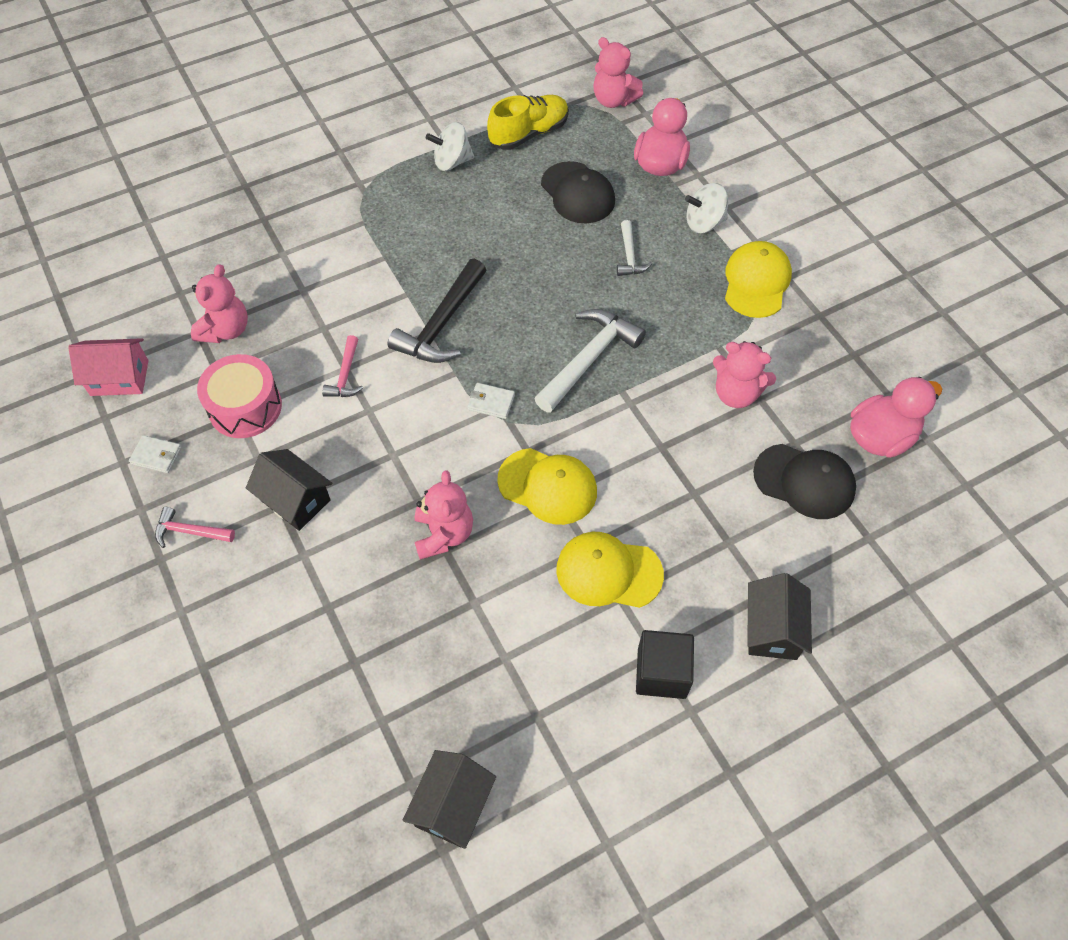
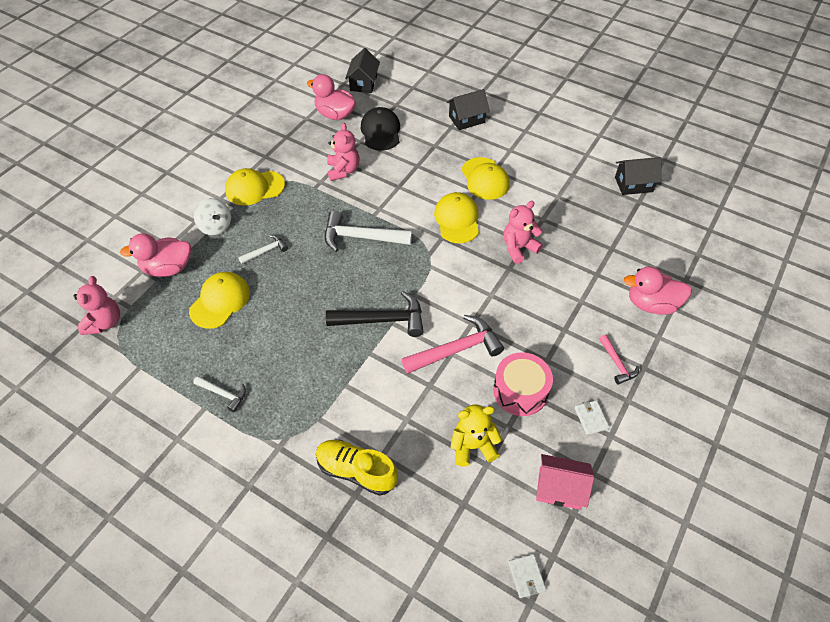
camera: 120 degrees left, 5 degrees down
pink house [68,338,148,396] -> pink house turned 45 degrees counterclockwise [536,454,594,510]
pink teddy bear [191,264,248,343] -> yellow teddy bear [451,405,502,467]
black house [246,449,332,531] -> black house moved to [345,48,380,93]
pink hammer [322,335,363,397] -> pink hammer [402,315,504,374], size x1.86
white spinning top [426,122,474,171] -> white hammer [193,376,246,412]
white wallet [468,383,515,419] -> white wallet moved to [508,554,546,598]
yellow shoe [487,95,569,150] -> yellow shoe moved to [316,440,398,496]
black cap [541,161,615,223] -> yellow cap [189,272,250,329]
black cube [636,630,694,699] -> none
none -> pink duck [624,266,692,315]

